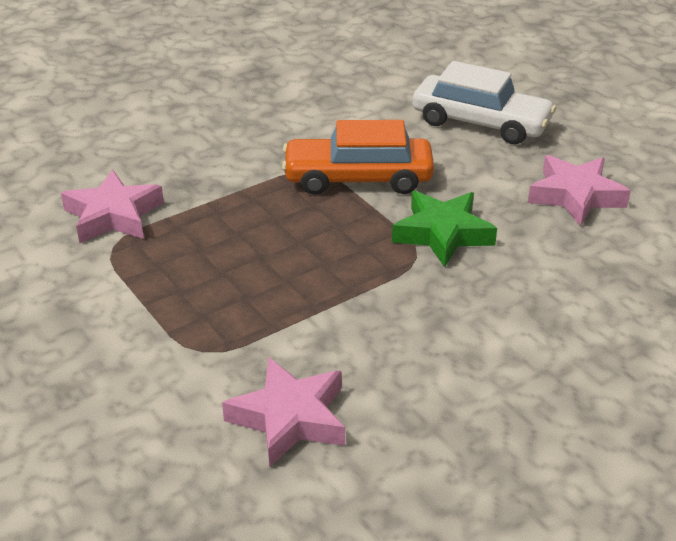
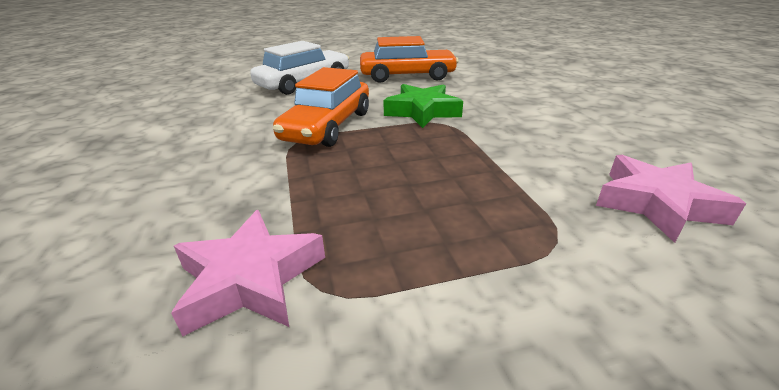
camera: 70 degrees left, 5 degrees down
pink star [528,155,631,226] -> orange car [360,36,459,83]

